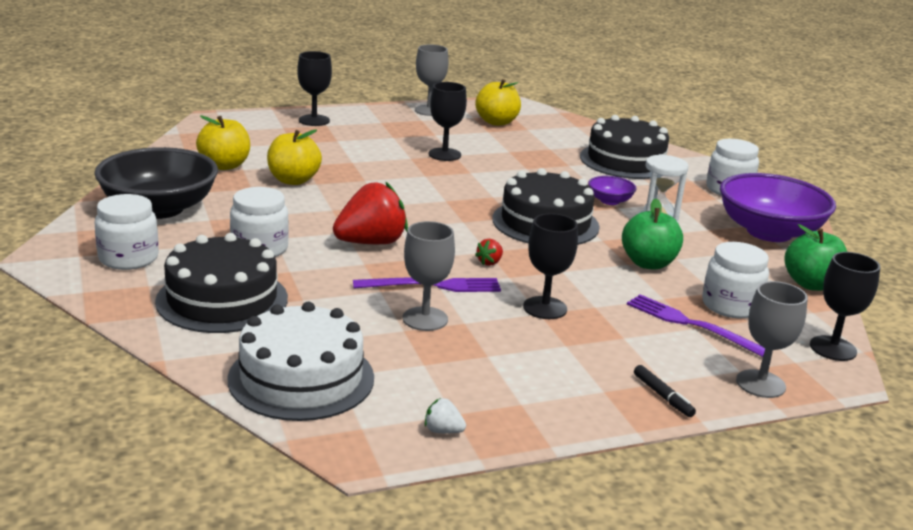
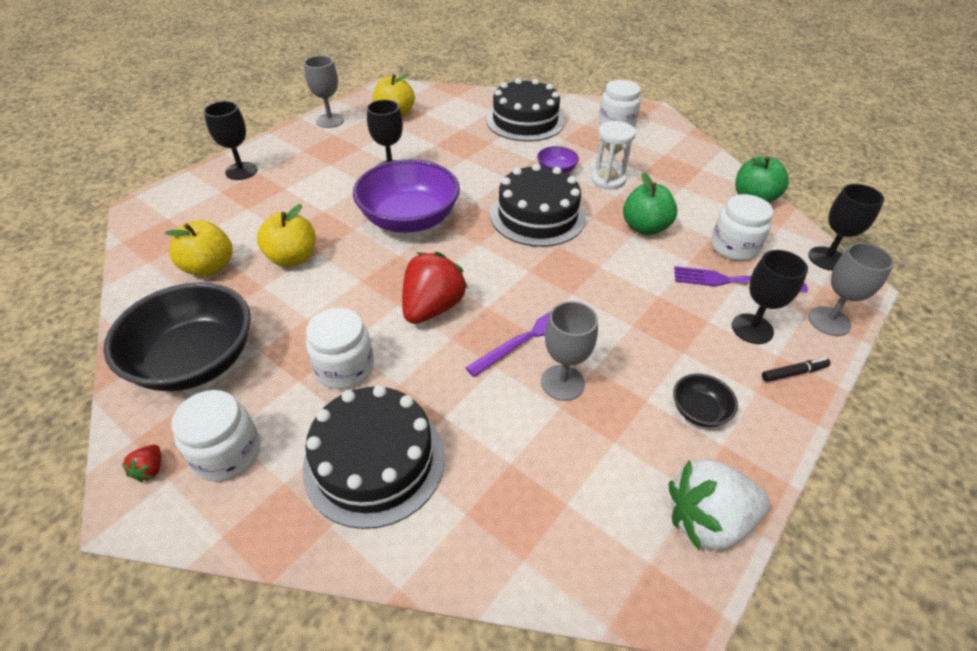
camera: 30 degrees left, 20 degrees up
white cake [227,302,374,421] -> none
white strawberry [425,398,466,433] -> white strawberry [669,459,770,551], size x2.40
red strawberry [475,239,503,266] -> red strawberry moved to [121,445,161,482]
black goblet [523,213,578,319] -> black goblet moved to [732,250,808,344]
black marker [634,365,696,417] -> black marker turned 45 degrees counterclockwise [762,358,831,382]
purple bowl [720,173,836,242] -> purple bowl moved to [353,159,460,233]
none -> black bowl [673,374,738,427]

